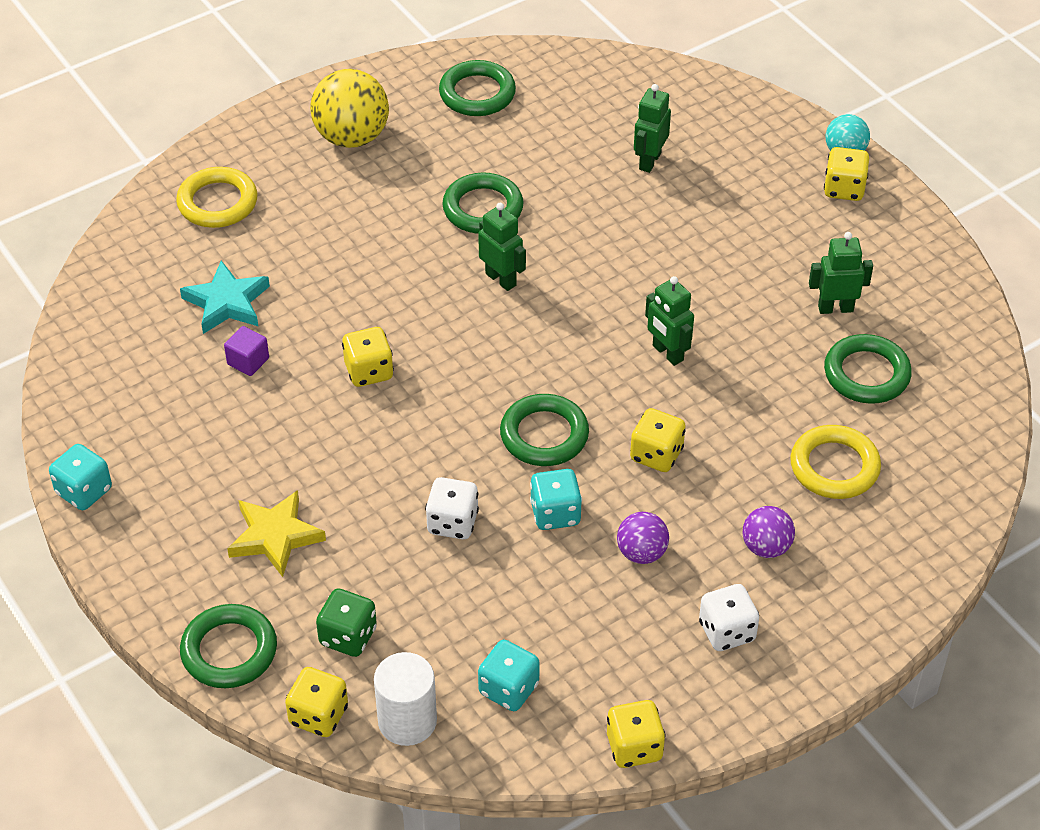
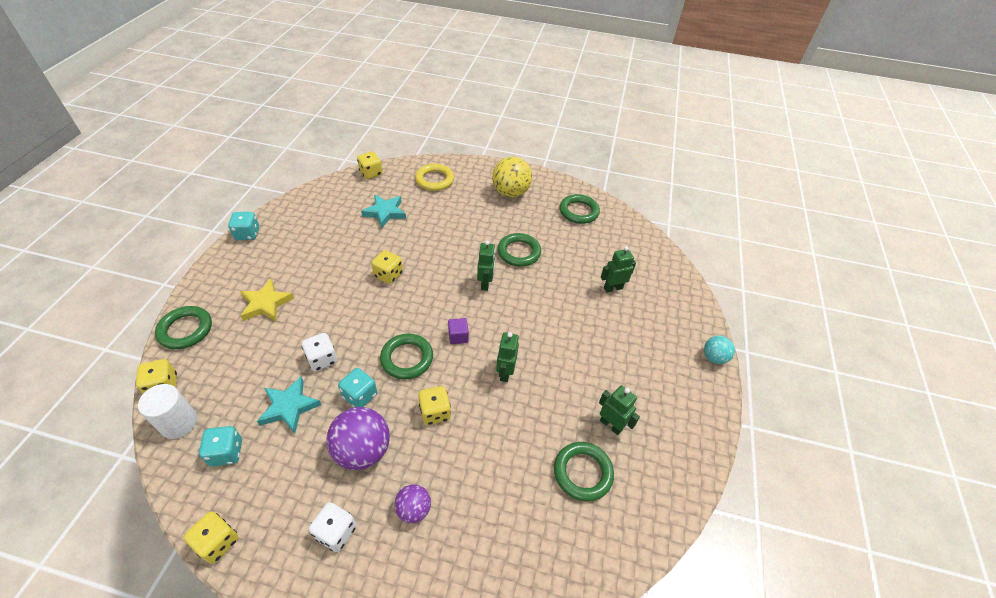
camera: 45 degrees right, 0 degrees up
purple cube [224,326,269,376] -> purple cube moved to [448,318,469,344]
green dice [316,588,377,657] -> none
purple ball [617,512,669,564] -> purple ball [326,407,390,470], size x1.77
yellow ring [790,425,881,499] -> none
yellow dice [824,147,869,201] -> yellow dice moved to [357,151,382,179]
none -> turquoise star [257,376,321,433]

